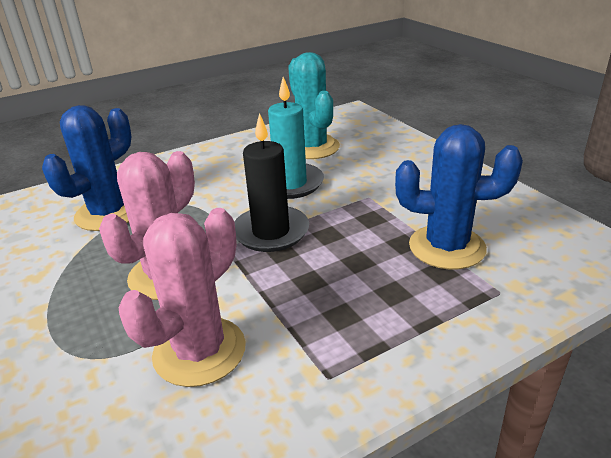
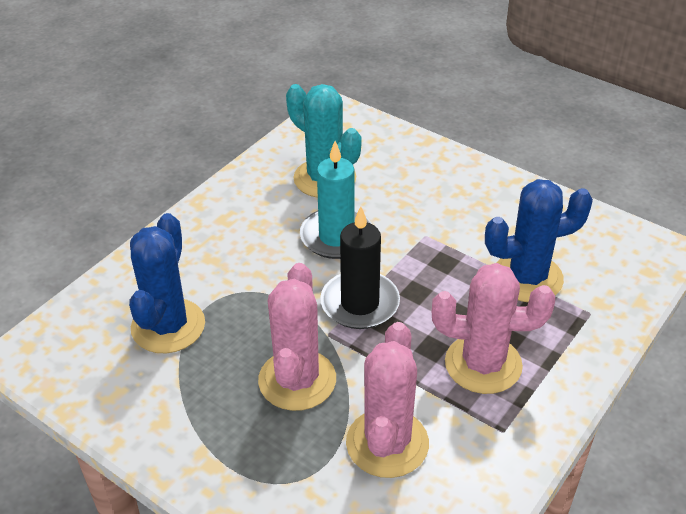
camera: 25 degrees left, 10 degrees up
none -> pink cactus [432,263,555,394]

